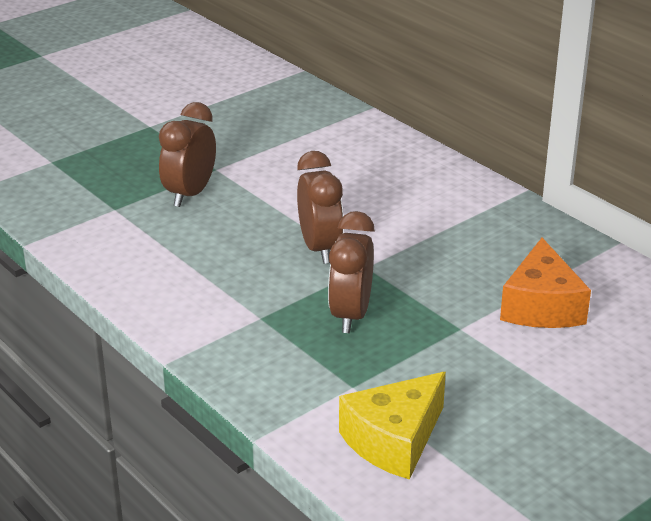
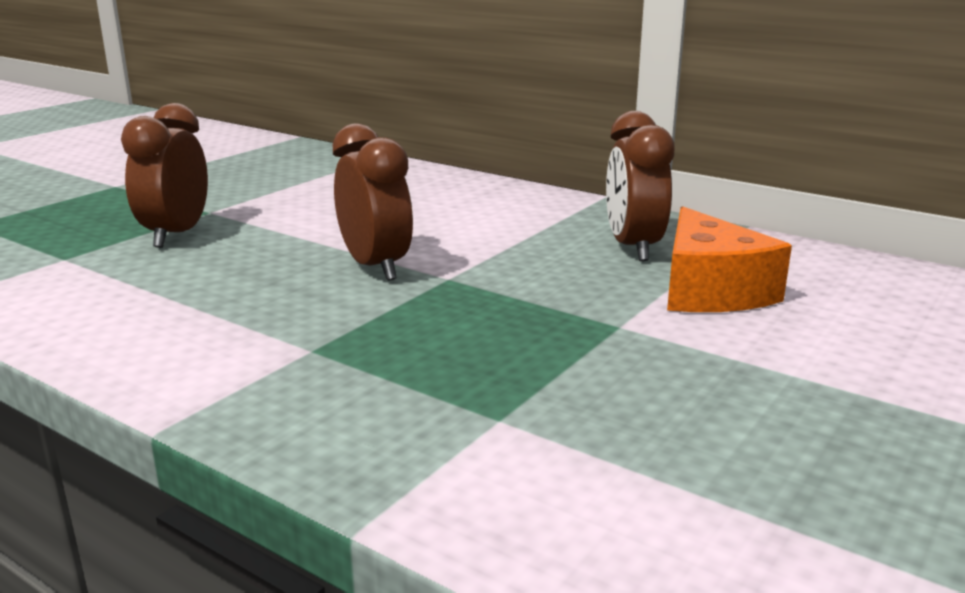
camera: 15 degrees left, 10 degrees down
brown clock [328,211,375,333] -> brown clock moved to [606,111,674,261]
yellow cheese [339,372,446,480] -> none

